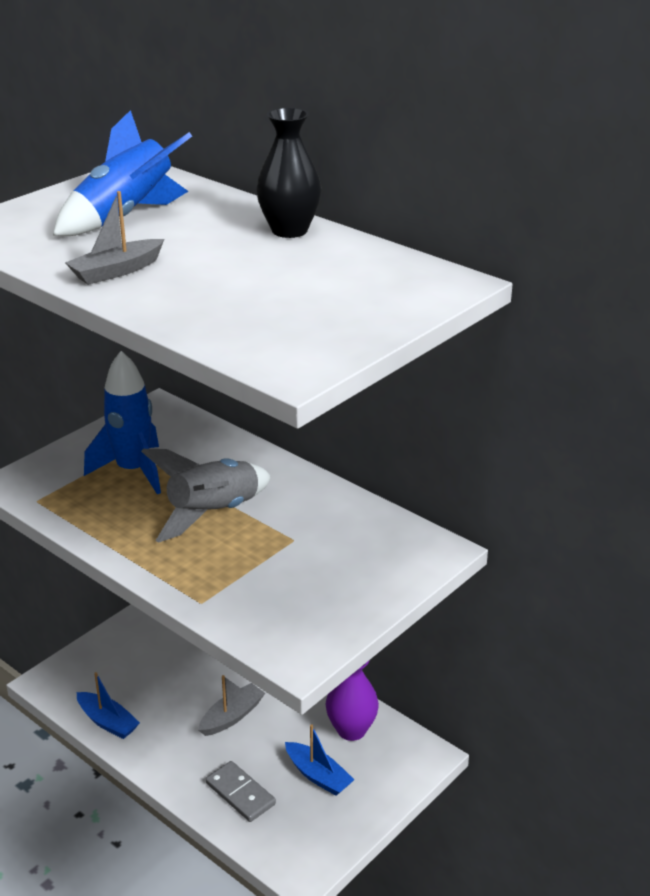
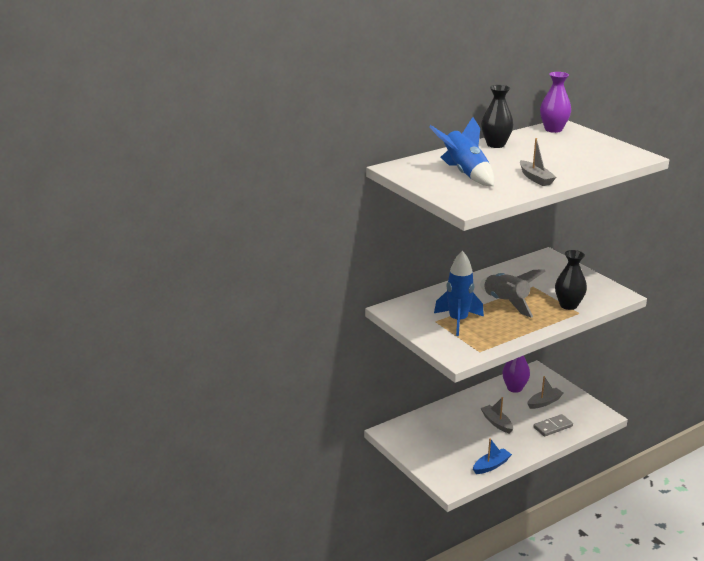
camera: 75 degrees left, 5 degrees down
blue boat [285,725,354,796] -> grey boat [527,376,564,409]
none -> purple vase [540,72,571,133]
none -> black vase [555,250,587,310]

